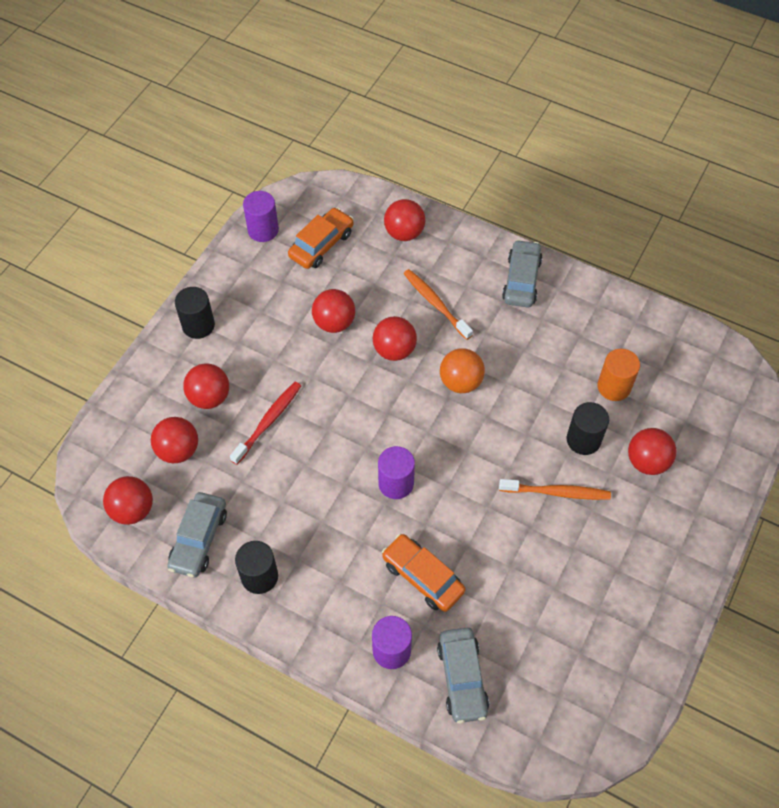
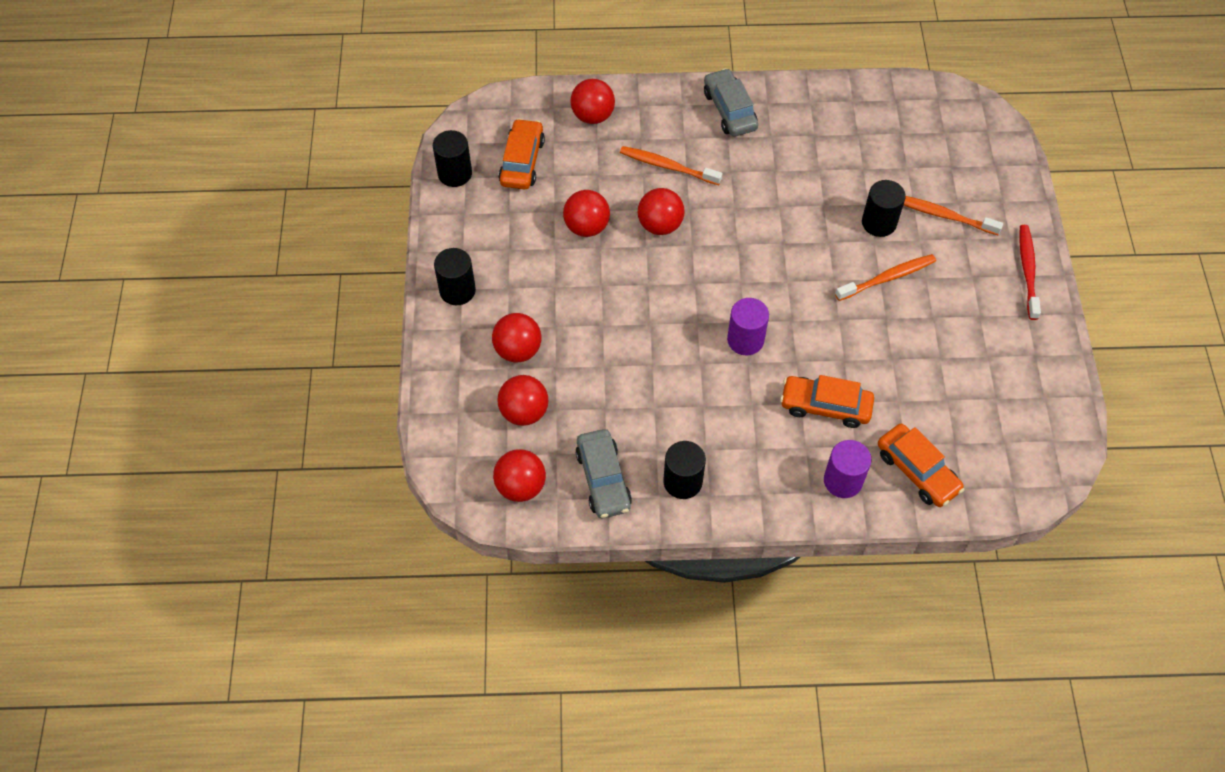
camera: 30 degrees left, 0 degrees up
red toothbrush [230,382,301,465] -> red toothbrush moved to [1019,225,1041,320]
purple cylinder [243,191,279,242] -> black cylinder [433,130,472,187]
grey car [437,628,489,724] -> orange car [878,424,964,507]
orange ball [440,348,485,393] -> none
orange cylinder [597,349,640,401] -> none
red ball [628,428,676,475] -> orange toothbrush [904,196,1003,235]

